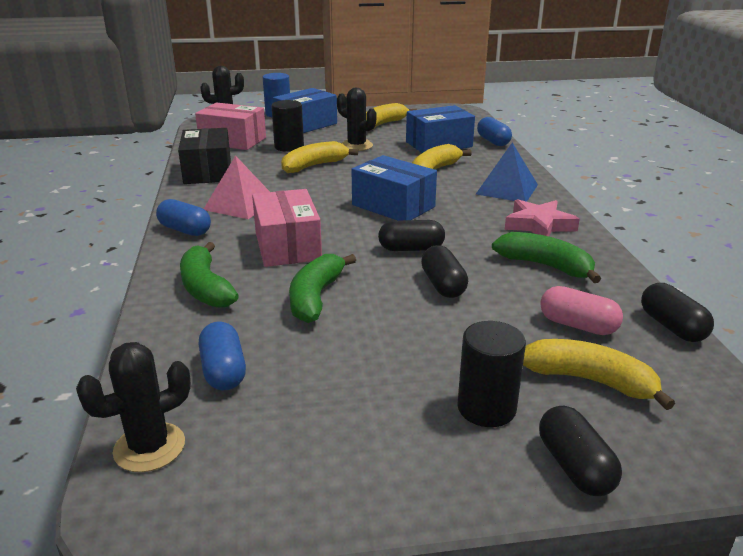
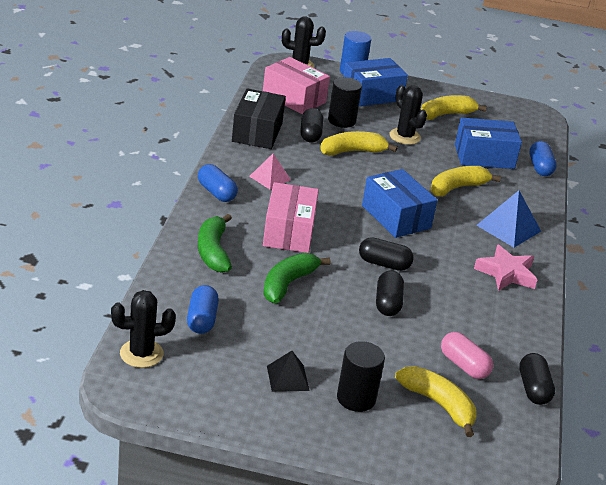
camera: 15 degrees right, 5 degrees up
pink pyramid [204,155,270,219] -> pink pyramid [249,154,291,190], size x0.65
green banana [492,232,601,283] -> none
black capsule [539,406,622,496] -> black capsule moved to [300,108,323,143]
none -> black pyramid [267,351,310,392]

